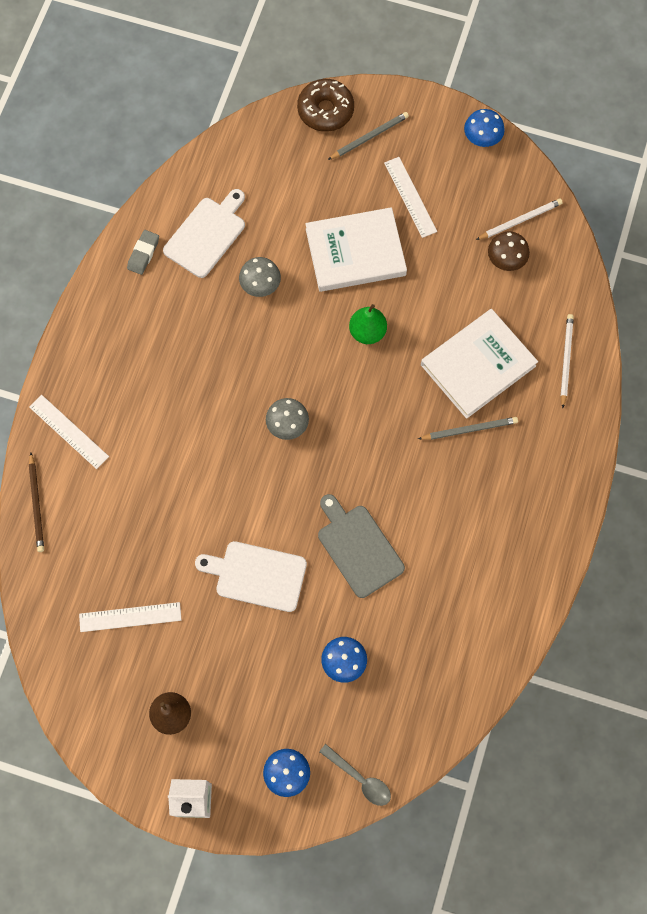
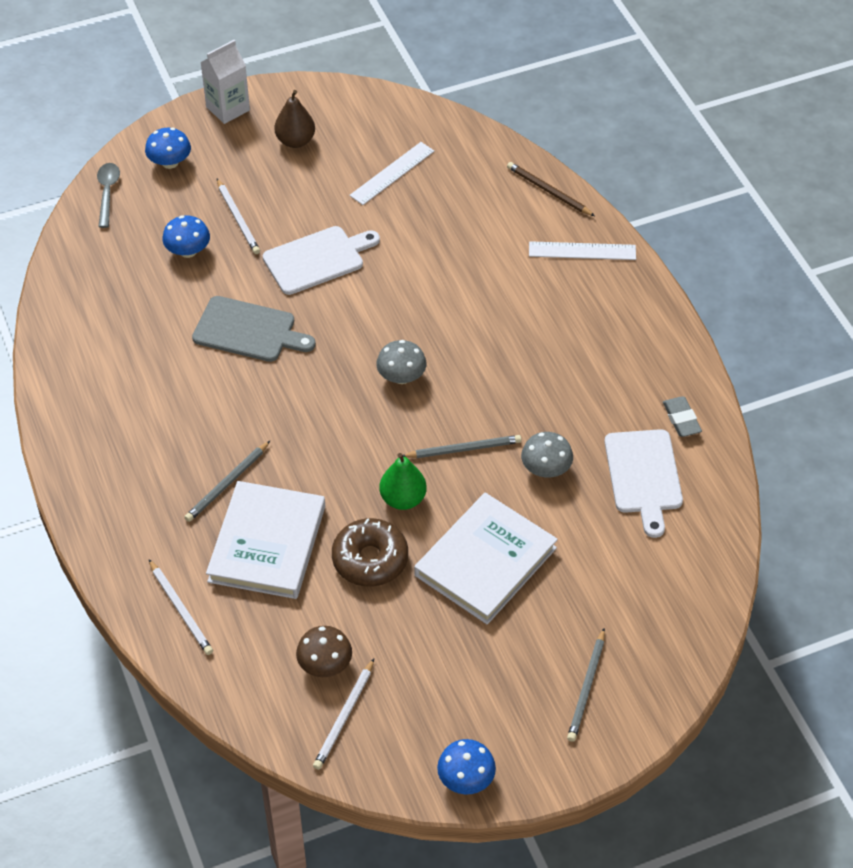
camera: 140 degrees right, 20 degrees down
brown donut [297,79,354,132] -> brown donut moved to [332,518,408,587]
grey spoon [319,744,391,806] -> grey spoon turned 90 degrees clockwise [97,163,120,228]
white ruler [384,157,437,238] -> none
none -> white pencil [217,179,260,254]
none -> grey pencil [403,435,522,458]

